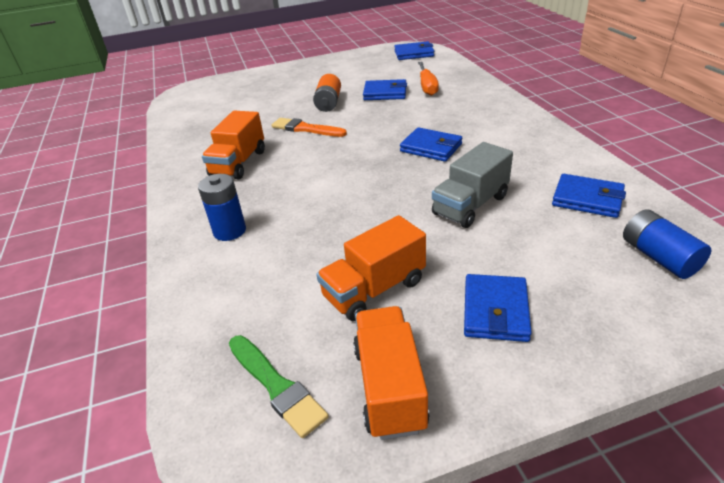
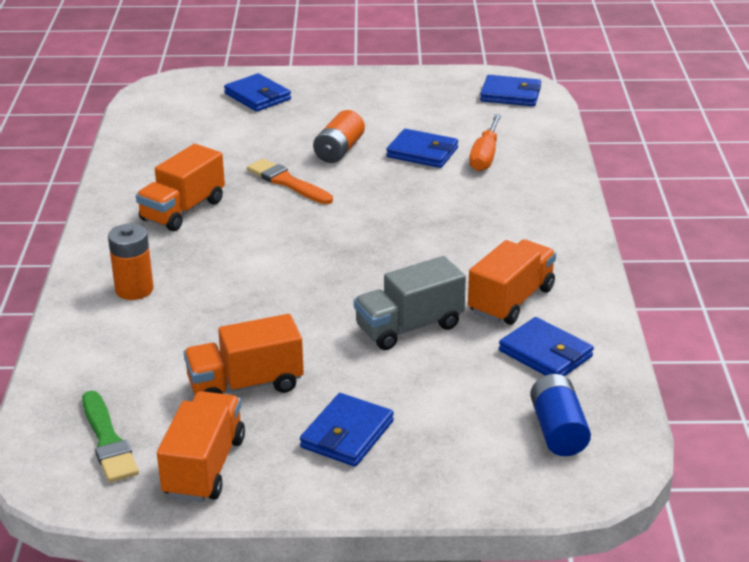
camera: 15 degrees right, 5 degrees down
blue battery [198,174,246,241] -> orange battery [108,224,154,300]
blue wallet [400,127,462,162] -> blue wallet moved to [224,73,291,112]
none -> orange truck [468,239,556,325]

